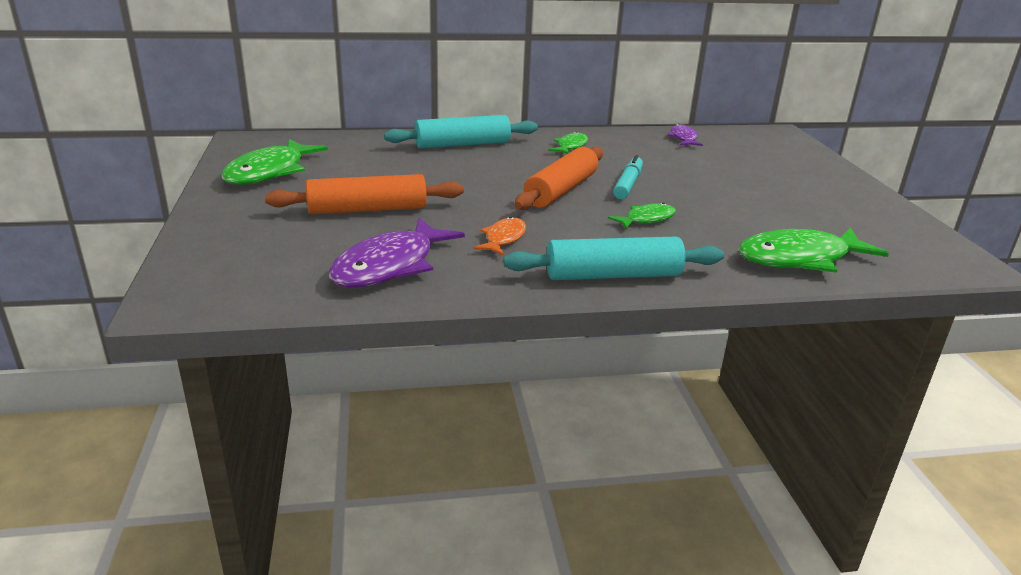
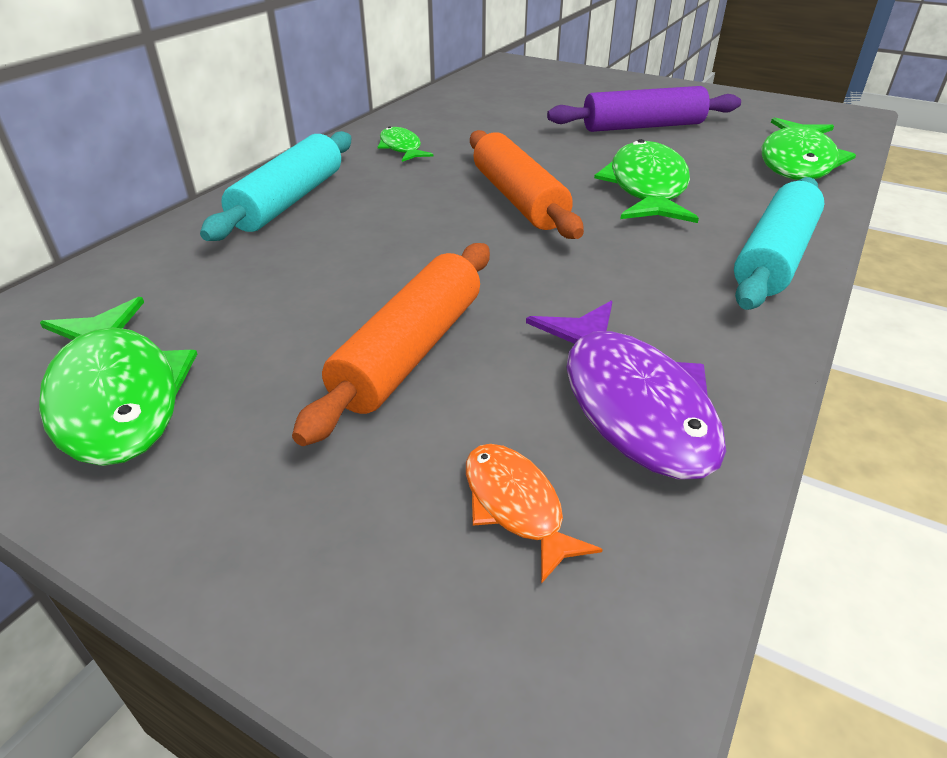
camera: 50 degrees left, 10 degrees up
orange fish [473,217,526,255] -> orange fish moved to [466,444,603,584]
green fish [608,203,676,229] -> green fish [594,139,699,223], size x1.87
turquoise marker [613,155,643,199] -> none
purple fish [667,124,703,146] -> none
none -> purple rolling pin [547,86,741,132]

